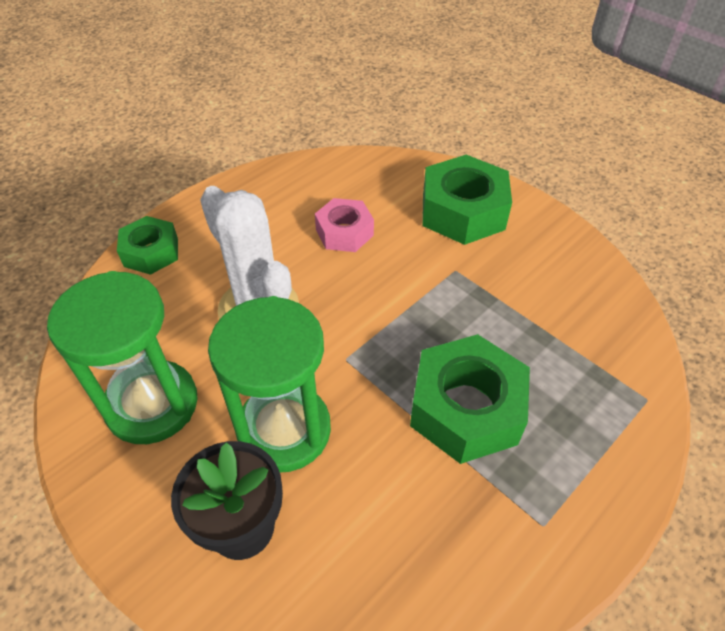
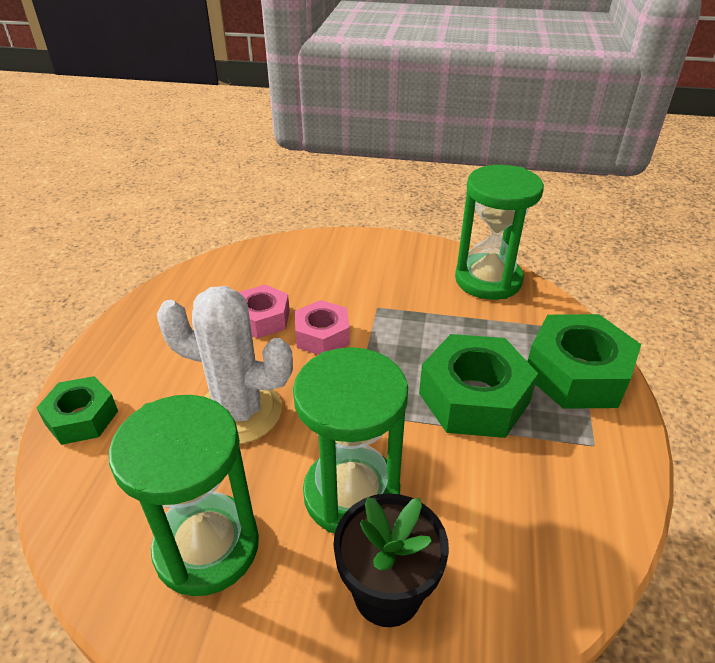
camera: 35 degrees left, 10 degrees down
green nut [422,155,512,245] -> green nut moved to [528,314,641,409]
none -> pink nut [295,300,350,355]
none -> green hourglass [455,165,544,300]

